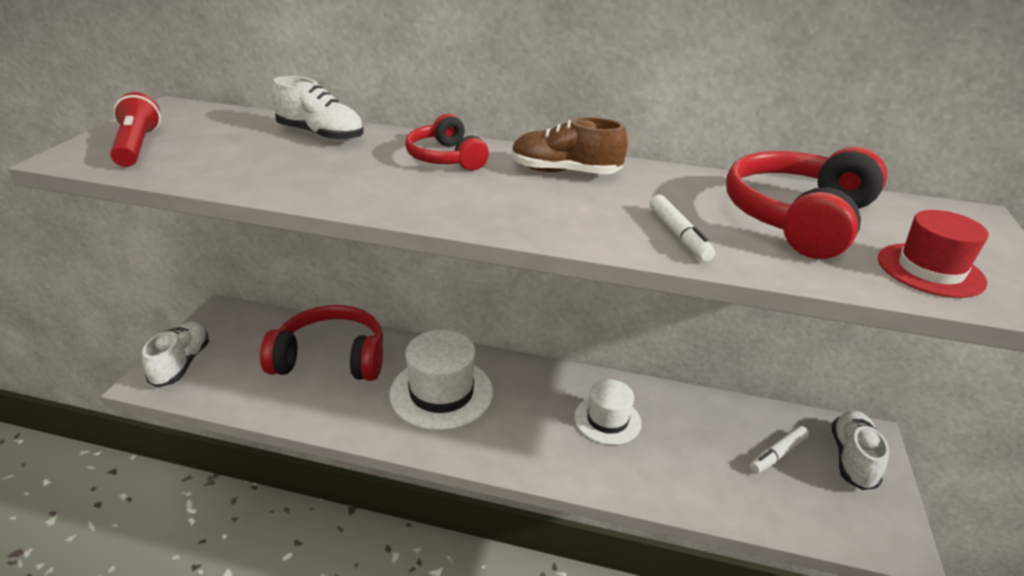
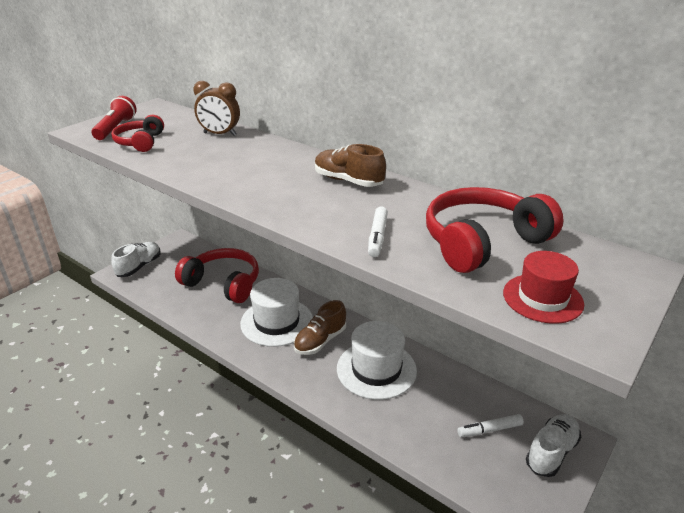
camera: 25 degrees right, 0 degrees up
white shoe [272,76,363,142] -> brown clock [193,81,240,136]
red headphones [405,114,489,170] -> red headphones moved to [111,114,164,152]
white hat [574,379,642,445] -> white hat [337,321,417,400], size x1.59
none -> brown shoe [294,300,346,355]

